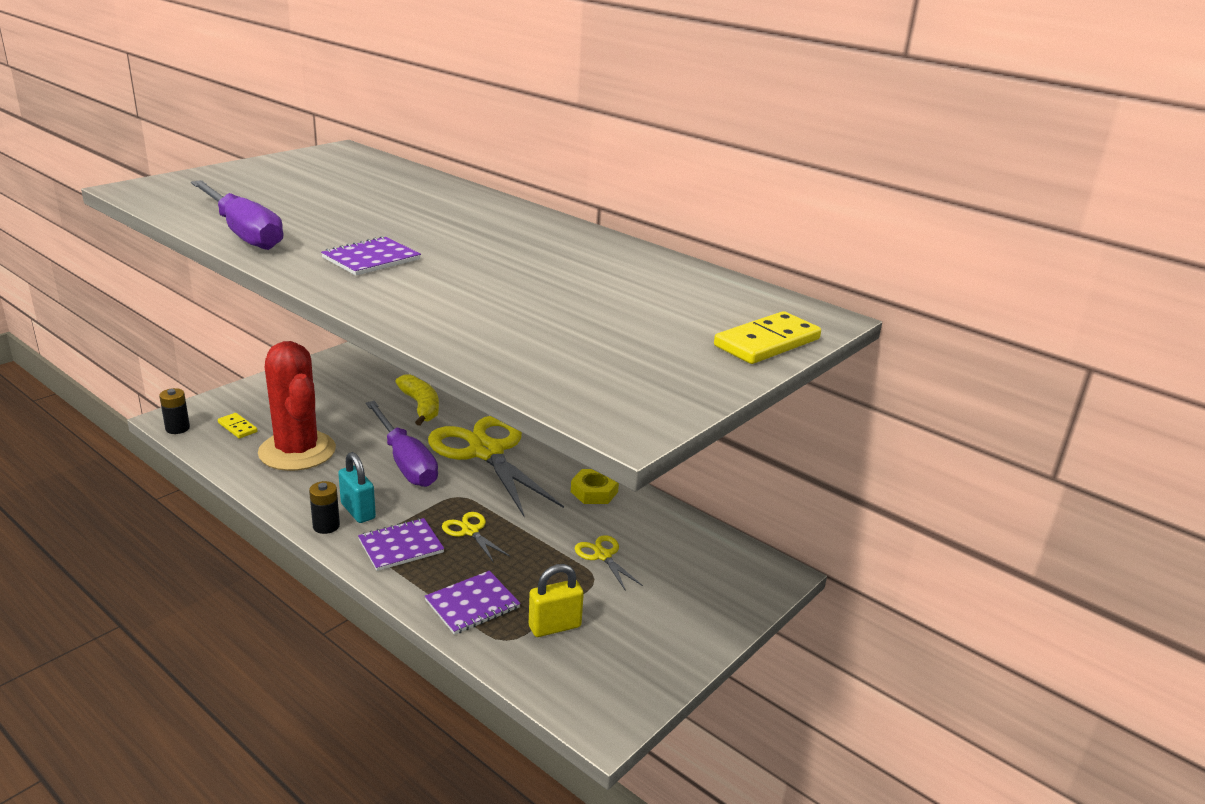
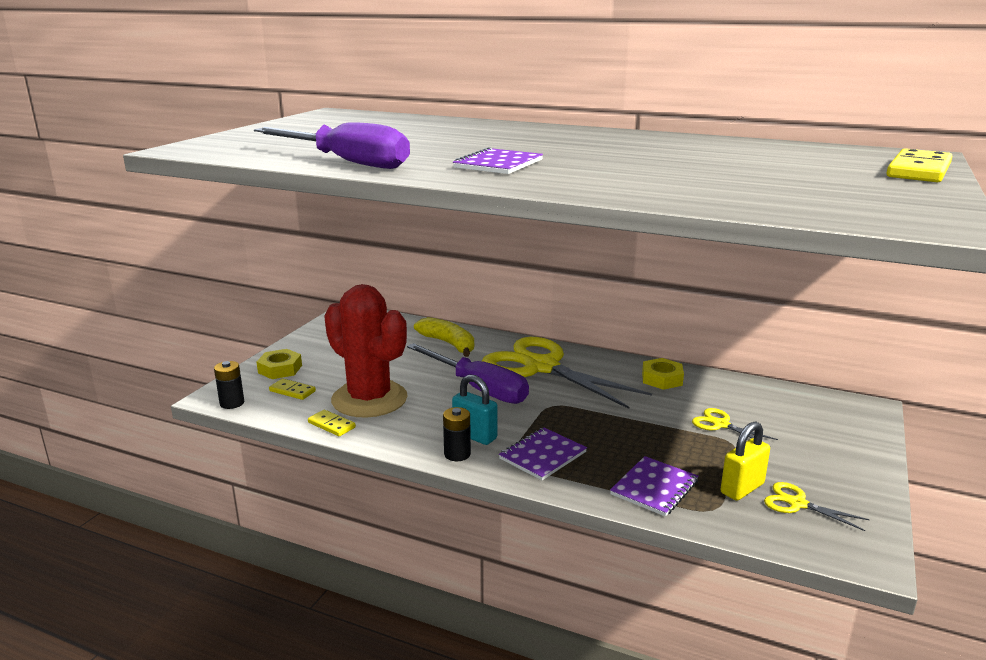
camera: 15 degrees left, 5 degrees down
yellow scissors [442,512,510,563] -> yellow scissors moved to [764,482,870,531]
none -> yellow nut [257,349,302,379]
none -> yellow domino [308,410,356,436]

